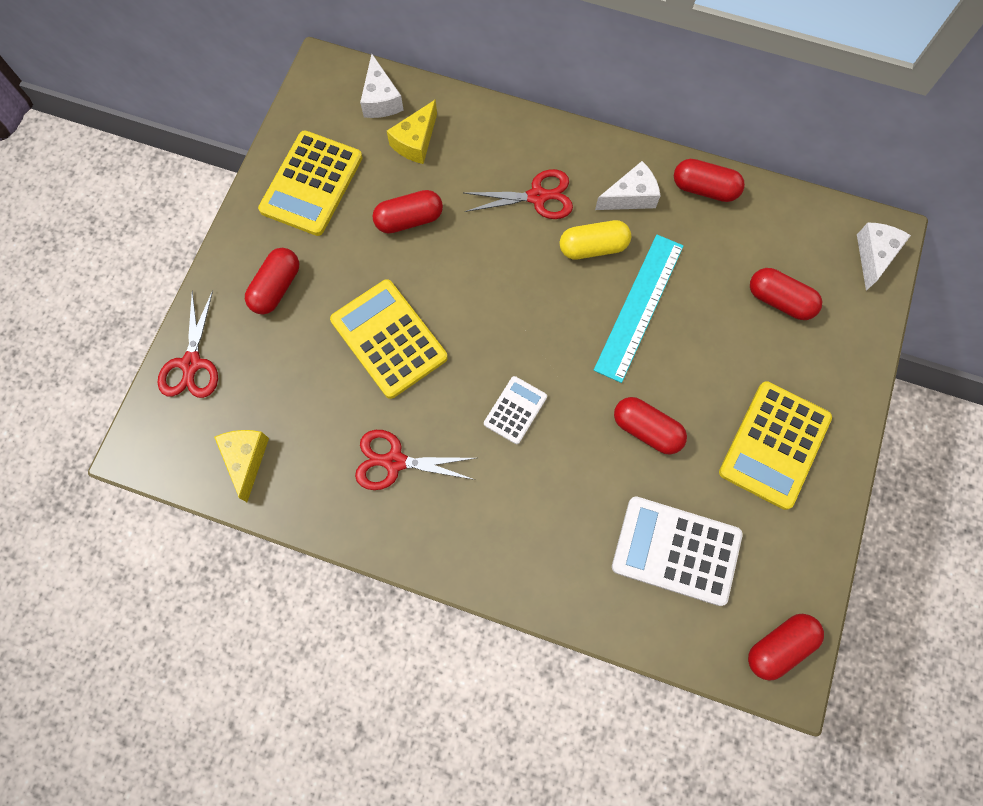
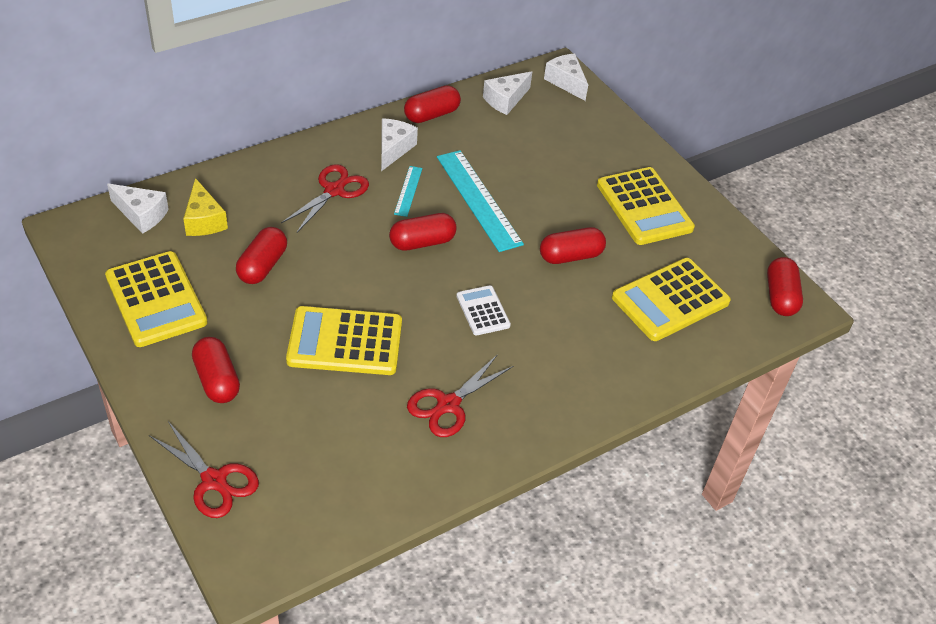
camera: 55 degrees left, 25 degrees down
yellow cheese [214,430,269,502] -> none
yellow capsule [560,220,631,259] -> turquoise ruler [394,166,422,217]
white calculator [612,496,743,606] -> yellow calculator [612,258,731,341]
red capsule [750,268,822,320] -> red capsule moved to [389,213,457,251]
none -> white cheese [483,71,532,115]

